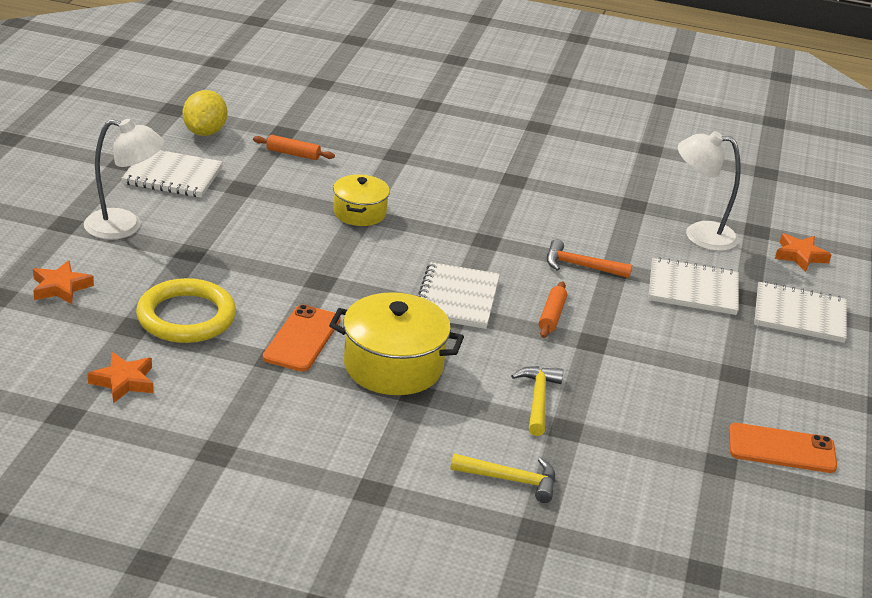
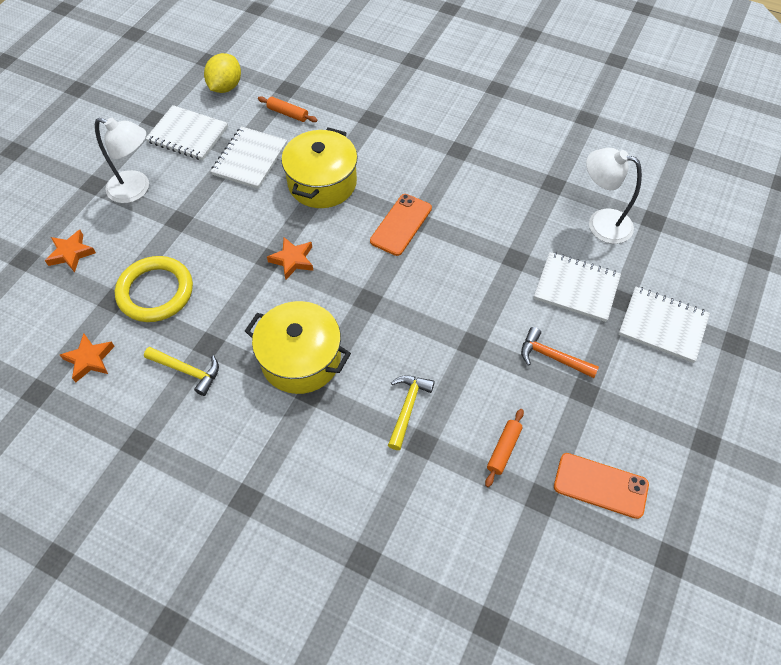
camera: 15 degrees right, 25 degrees up
orange phone [263,305,341,372] -> orange phone moved to [370,194,432,256]
yellow pot [333,174,390,226] -> yellow pot [281,127,358,208], size x1.62
white notebook [418,262,500,329] -> white notebook moved to [210,126,287,189]
yellow hammer [450,453,555,503] -> yellow hammer moved to [144,347,219,396]
orange rolling pin [539,281,567,338] -> orange rolling pin moved to [485,409,524,487]
orange hammer [547,239,632,278] -> orange hammer moved to [521,327,599,378]
orange star [775,233,832,272] -> orange star moved to [267,237,313,280]

